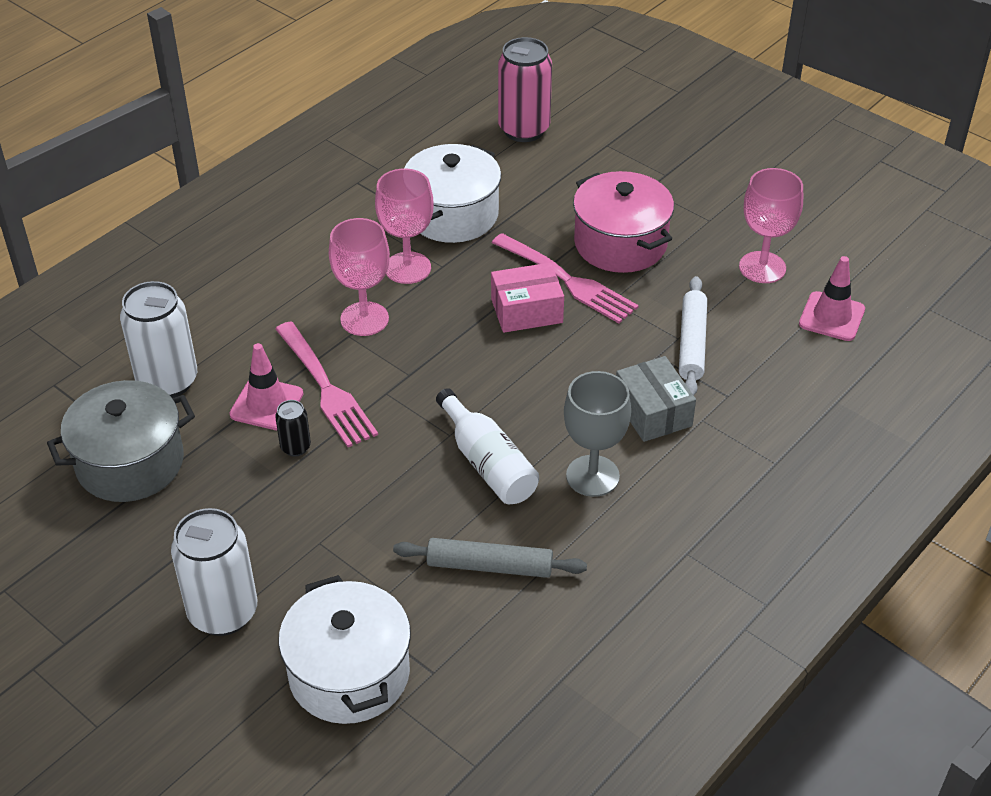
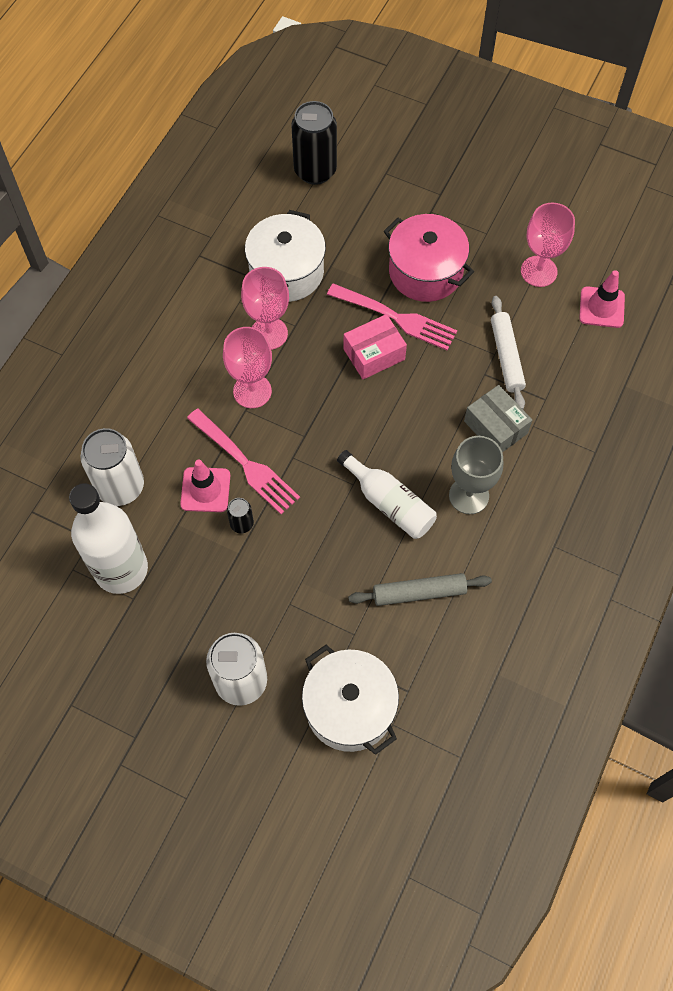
camera: 15 degrees left, 20 degrees up
grey pot [47,380,195,502] -> white bottle [69,483,148,594]
pink can [498,37,552,142] -> black can [291,101,337,185]

